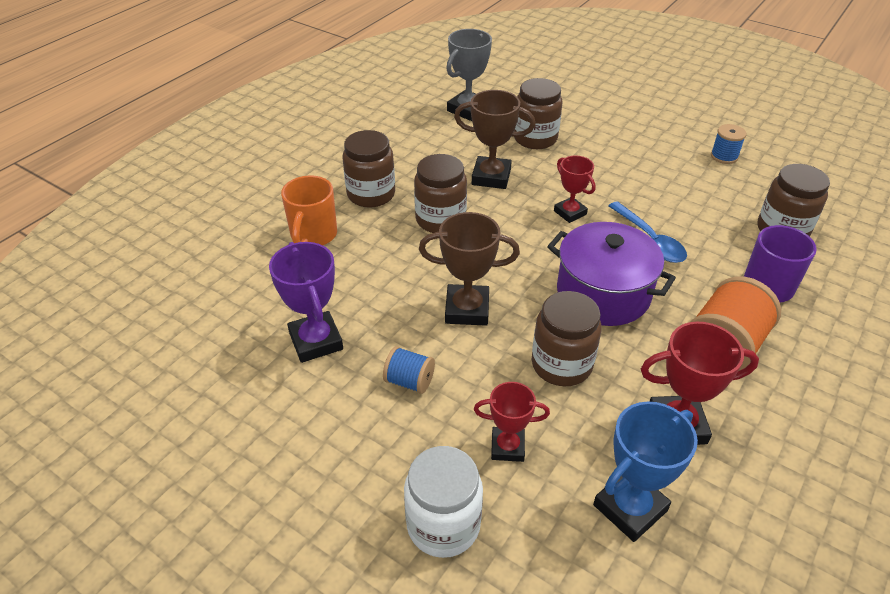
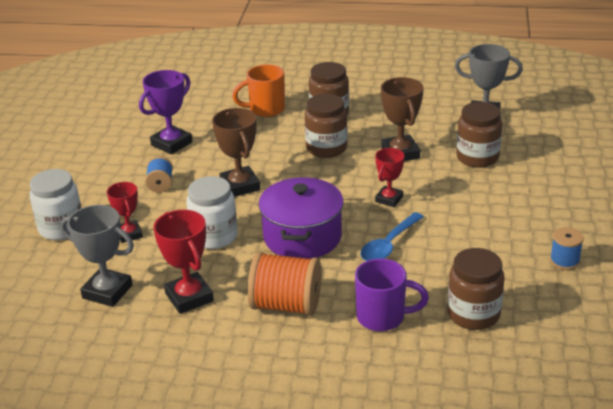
camera: 65 degrees right, 10 degrees down
brown jar [532,291,602,386] -> white jar [186,176,238,249]
blue trophy [593,401,698,542] -> grey trophy [61,205,134,307]

